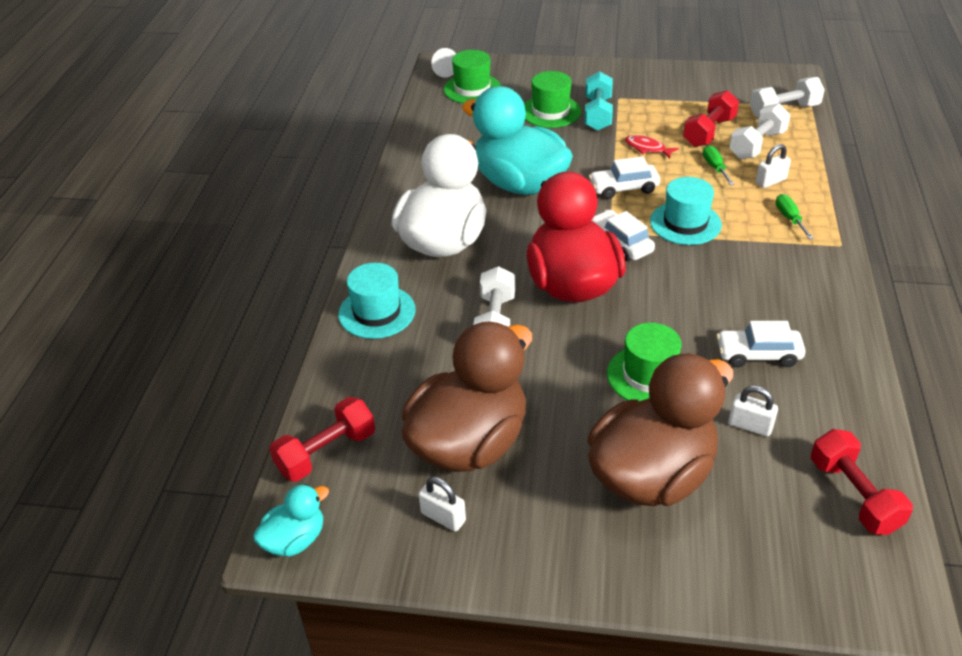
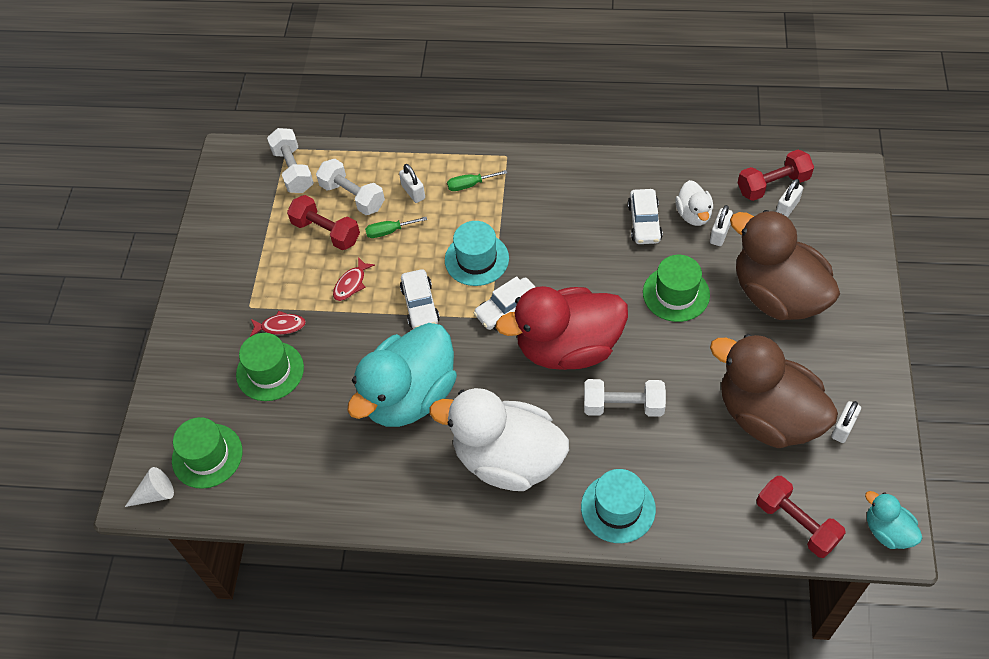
camera: 90 degrees left, 15 degrees up
turquoise dumbbell [584,71,613,131] -> red fish [250,311,306,337]
none -> white duck [675,180,713,226]
none -> white padlock [776,179,803,217]

